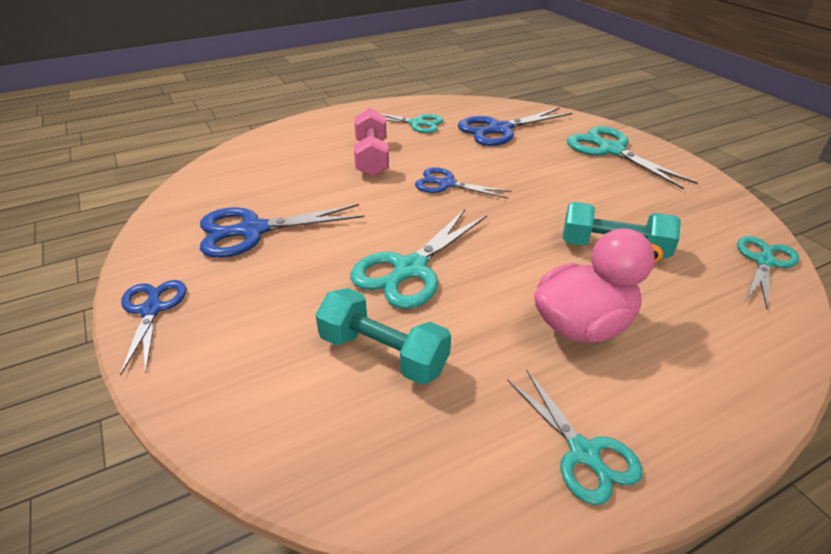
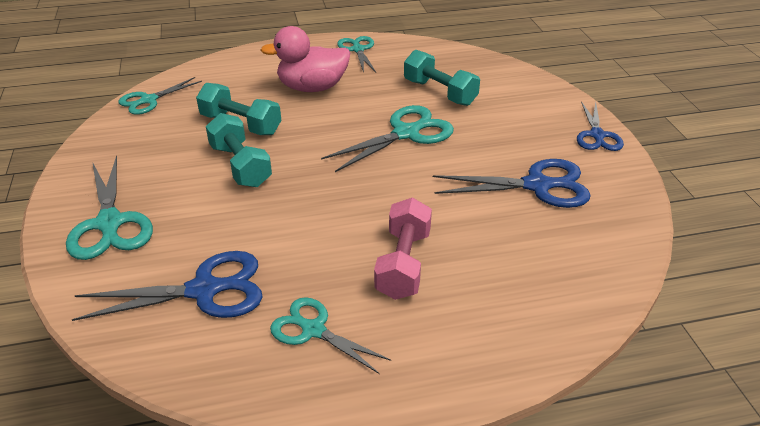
camera: 165 degrees left, 0 degrees up
blue scissors [415,167,512,199] -> none
none -> turquoise dumbbell [206,113,272,187]

